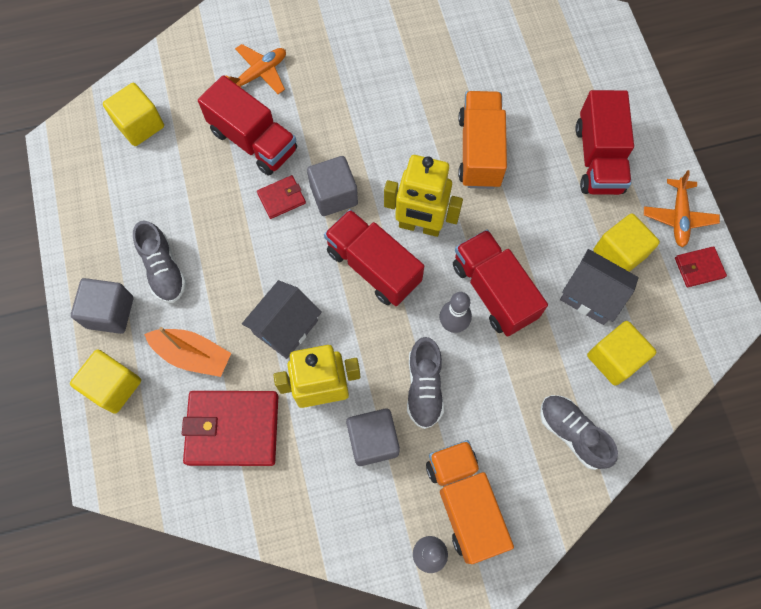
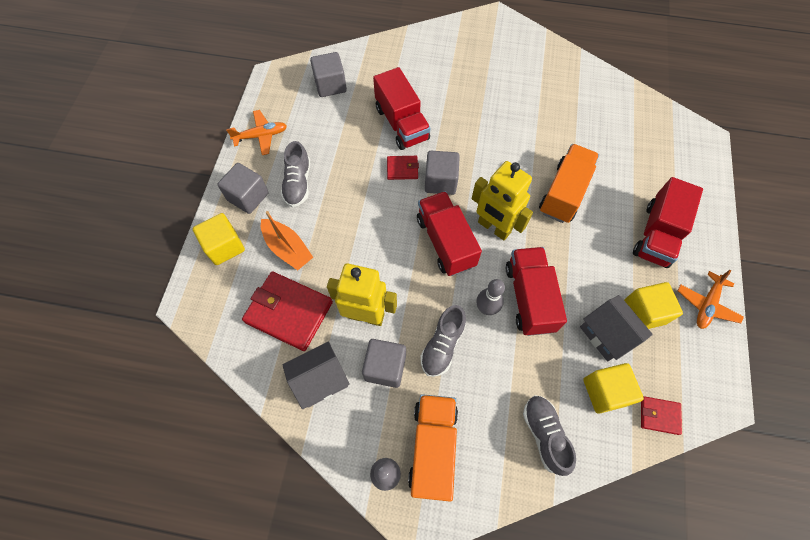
camera: 25 degrees right, 5 degrees down
yellow cube [103,83,164,146] -> grey cube [310,52,347,97]
orange plane [226,44,286,94] -> orange plane moved to [226,110,287,155]
grey house [242,280,322,359] -> grey house moved to [283,341,350,409]
red wallet [675,246,727,287] -> red wallet moved to [641,396,682,435]

